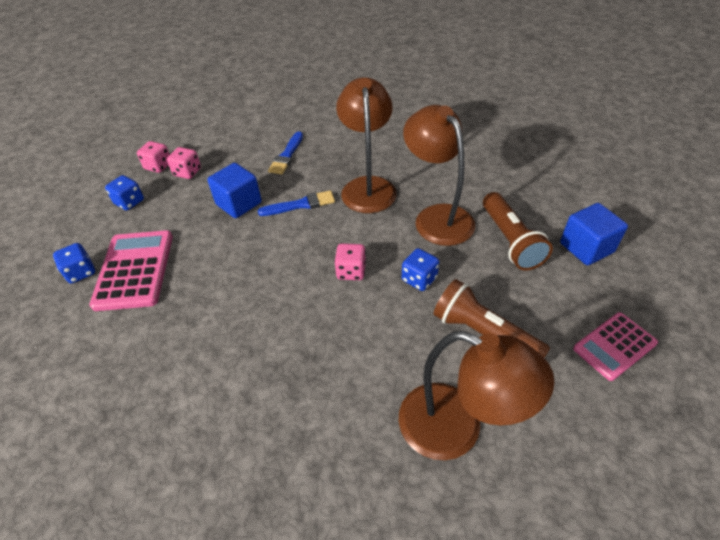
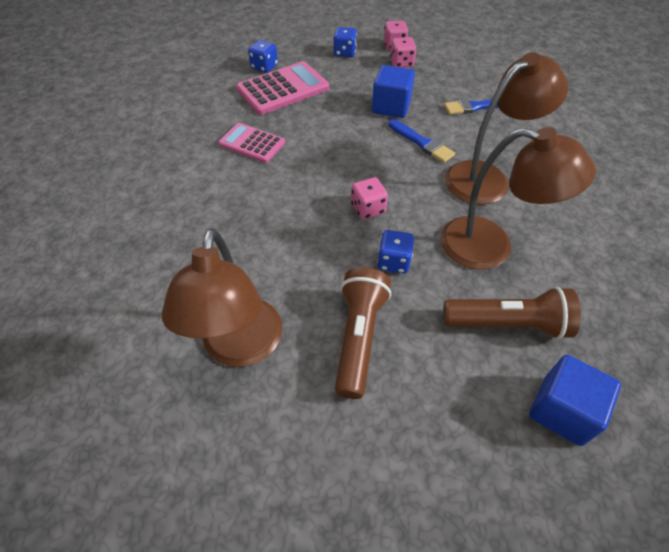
camera: 60 degrees right, 5 degrees up
brown lamp [403,105,475,246] -> brown lamp turned 75 degrees clockwise [441,127,596,270]
brown flashlight [483,192,553,271] -> brown flashlight turned 135 degrees counterclockwise [444,286,581,340]
pink calculator [573,312,658,381] -> pink calculator moved to [218,123,285,163]

